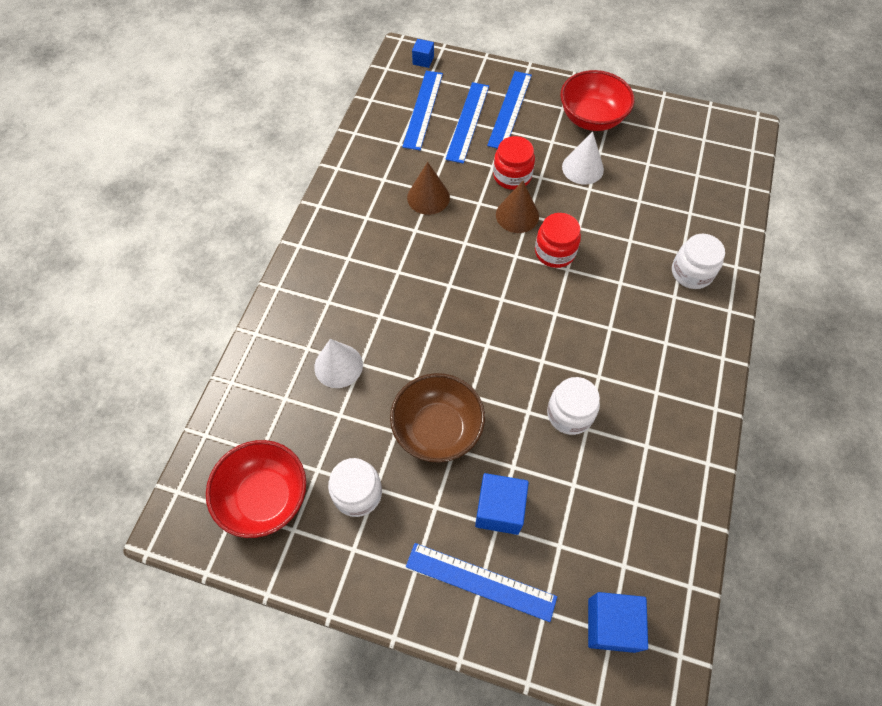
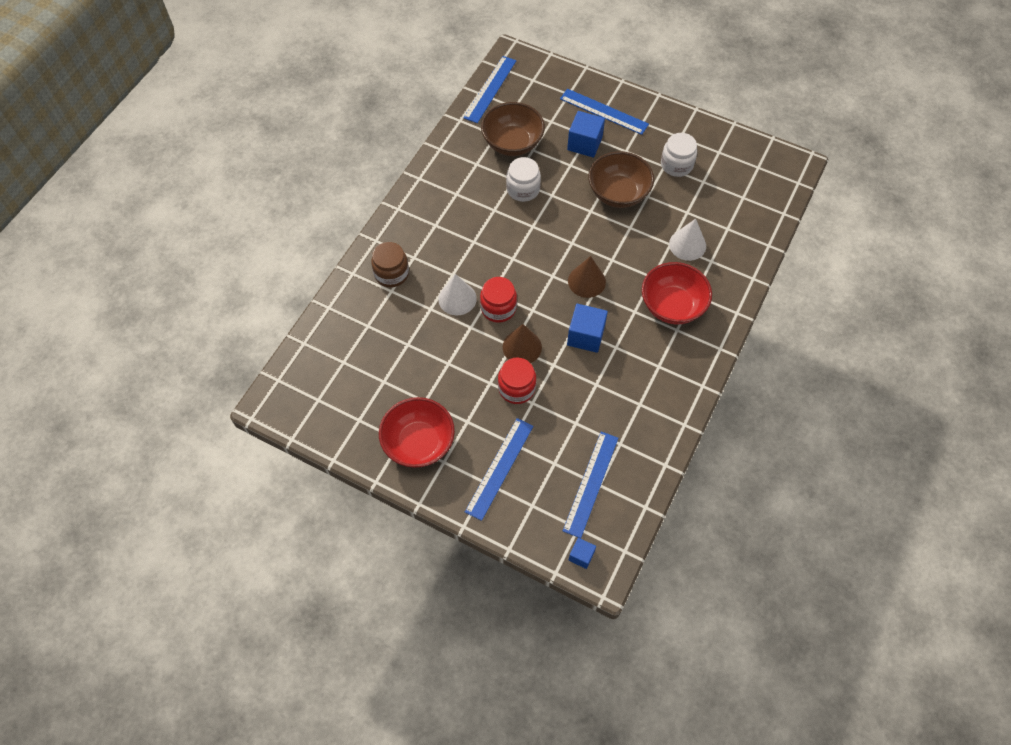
camera: 170 degrees left, 0 degrees up
red bowl [206,440,306,538] -> red bowl moved to [642,262,712,324]
brown cone [407,162,450,215] -> brown cone moved to [568,256,606,298]
blue ruler [445,82,489,164] -> blue ruler moved to [464,56,516,123]
white cone [562,132,604,185] -> white cone moved to [438,274,477,315]
blue cube [588,592,648,653] -> blue cube moved to [567,304,608,353]
white jar [672,234,725,289] -> brown jar [371,242,409,287]
none -> brown bowl [481,102,545,156]

